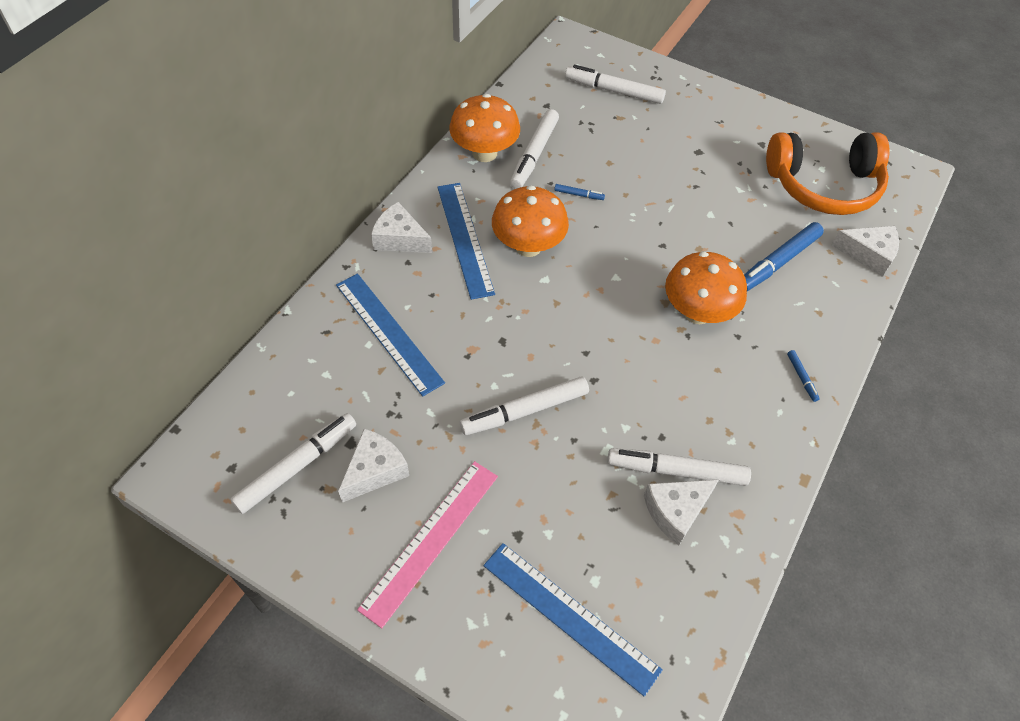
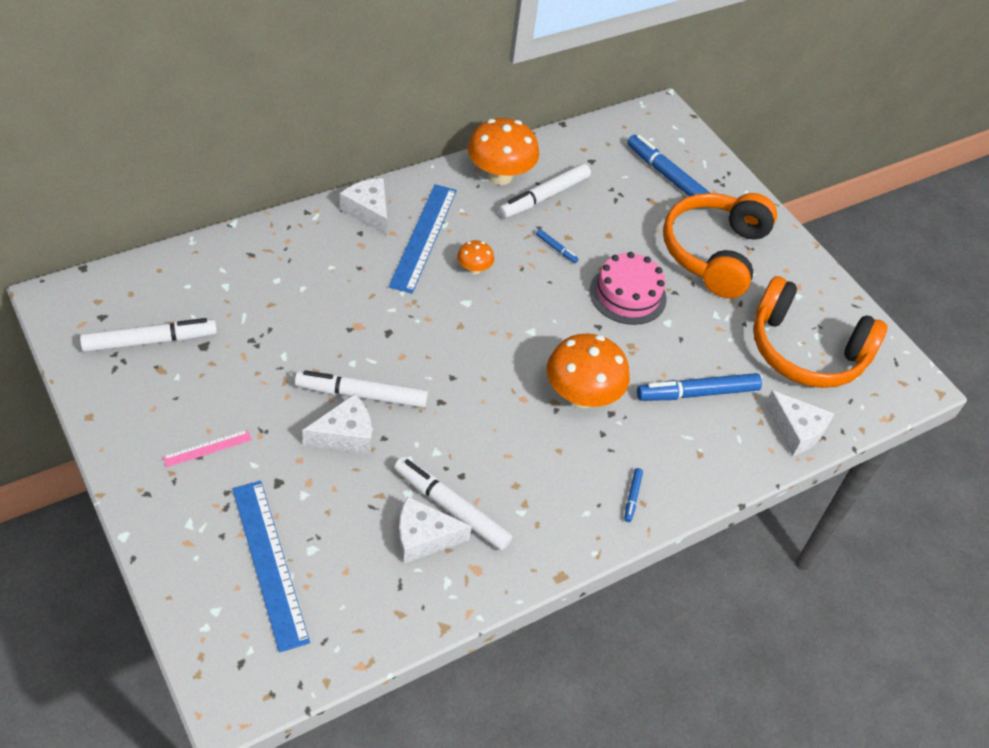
camera: 25 degrees right, 5 degrees down
blue ruler [336,273,445,397] -> none
white cheese [338,429,409,503] -> white cheese moved to [302,394,372,454]
pink ruler [357,461,498,628] -> pink ruler [162,430,252,467], size x0.48
orange mushroom [492,185,569,257] -> orange mushroom [457,240,494,274], size x0.48
white marker [565,65,666,104] -> blue marker [627,135,710,197]
none -> pink cake [590,252,667,325]
none -> orange headphones [663,193,777,298]

